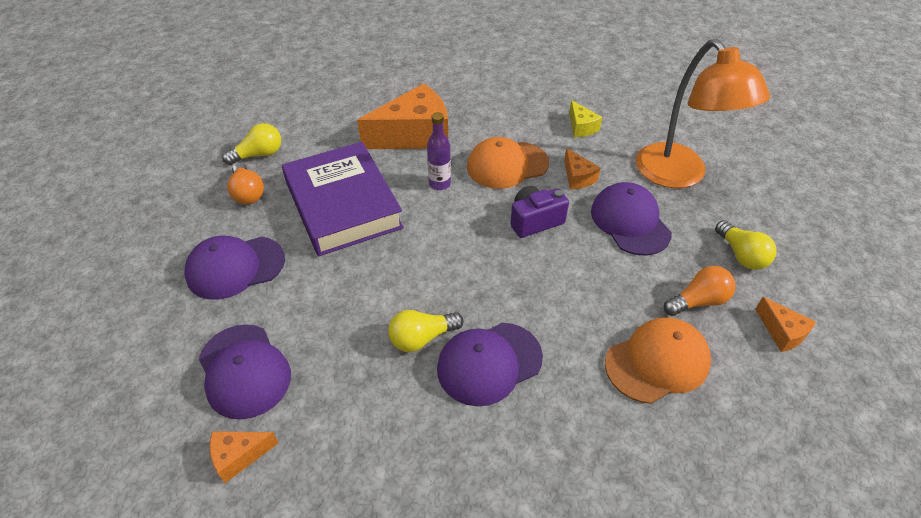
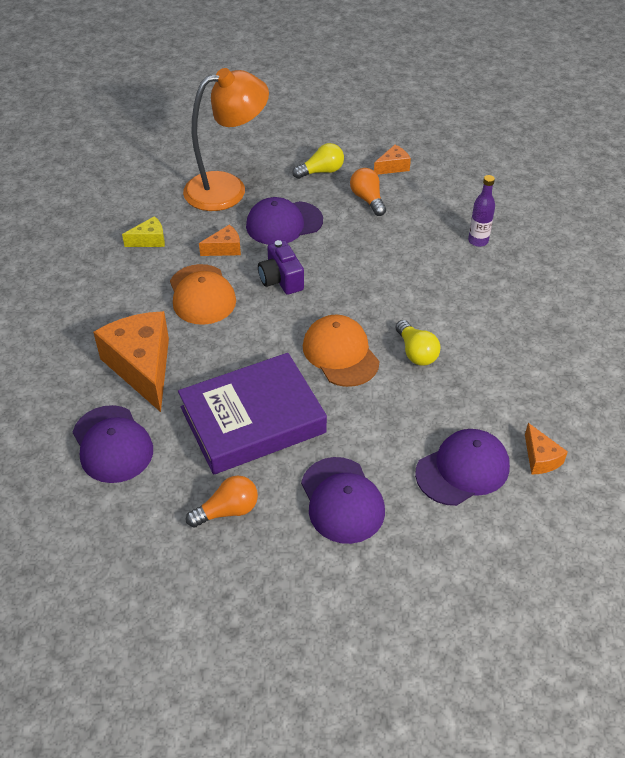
camera: 90 degrees left, 0 degrees up
yellow light bulb [222,123,281,165] -> none
purple bottle [427,112,451,190] -> purple bottle moved to [468,175,495,247]
purple cap [437,323,543,406] -> purple cap moved to [73,405,153,483]
orange cap [605,317,711,404] -> orange cap moved to [303,315,380,387]

